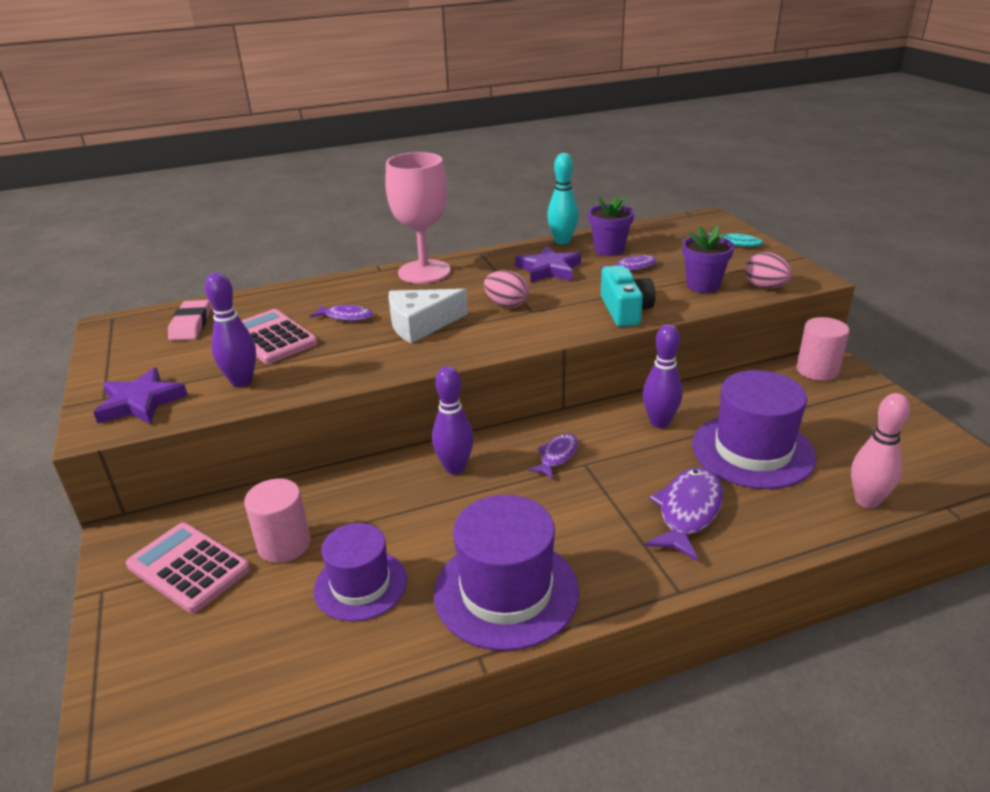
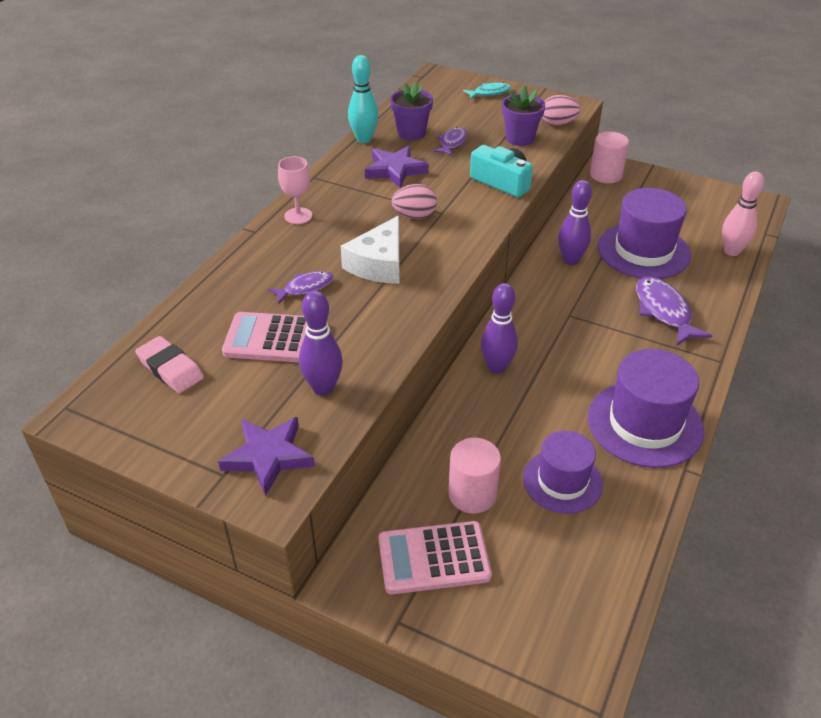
camera: 45 degrees left, 10 degrees up
pink goblet [385,152,451,284] -> pink goblet [278,156,312,224], size x0.51
purple fish [528,434,578,479] -> none

